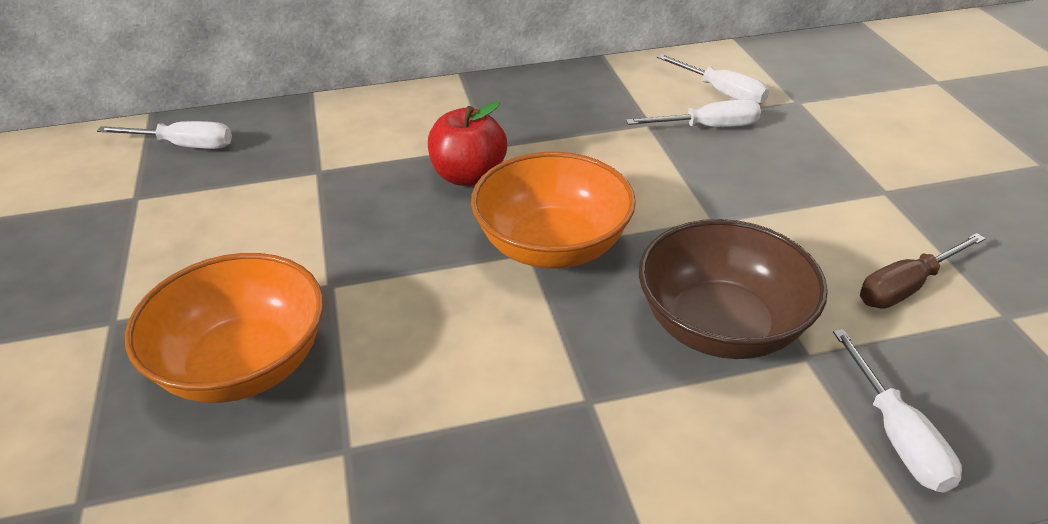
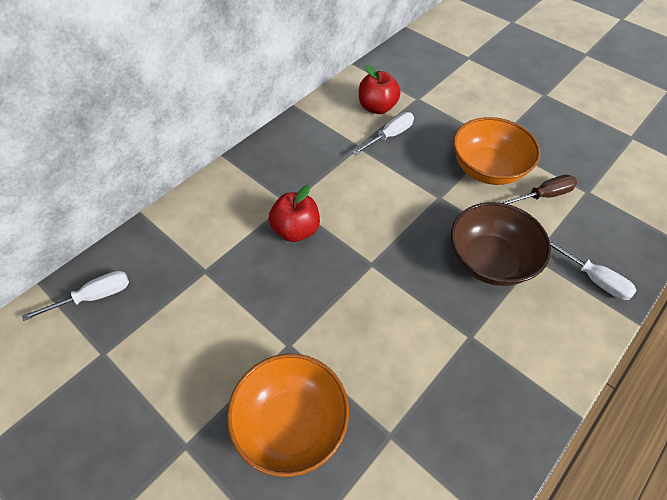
camera: 35 degrees left, 15 degrees up
orange bowl [471,152,636,269] -> orange bowl moved to [453,117,540,185]
white screwdriver [657,54,769,105] -> red apple [359,65,401,114]
brown screwdriver [860,233,986,308] -> brown screwdriver turned 135 degrees counterclockwise [499,175,577,204]

